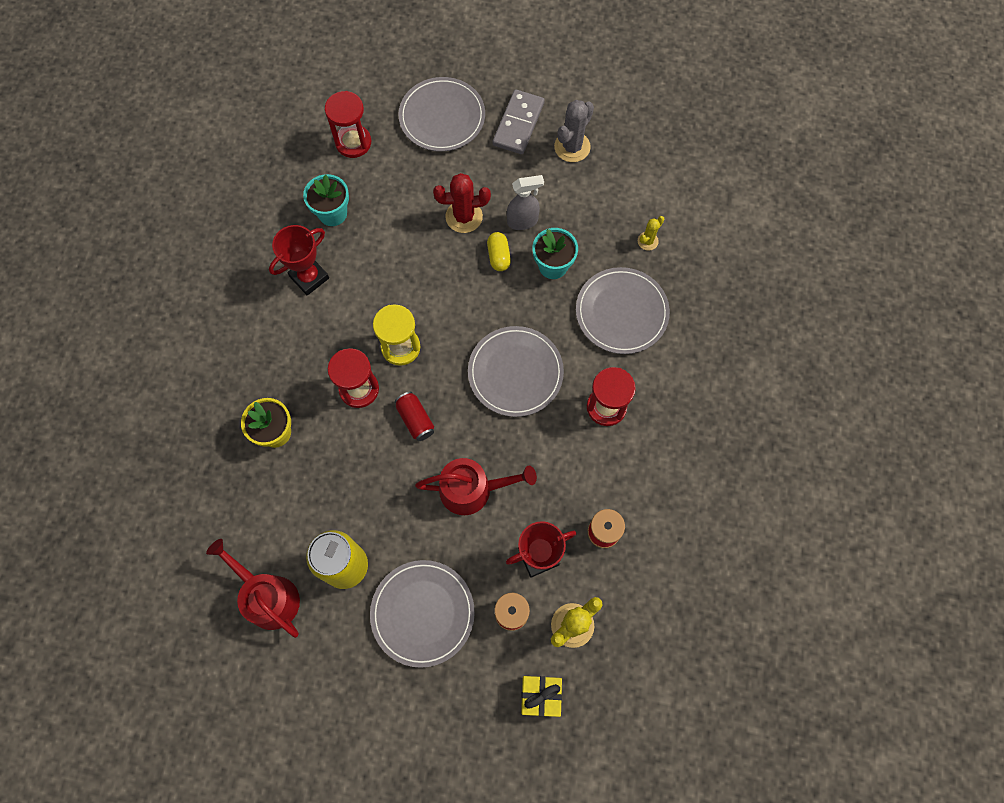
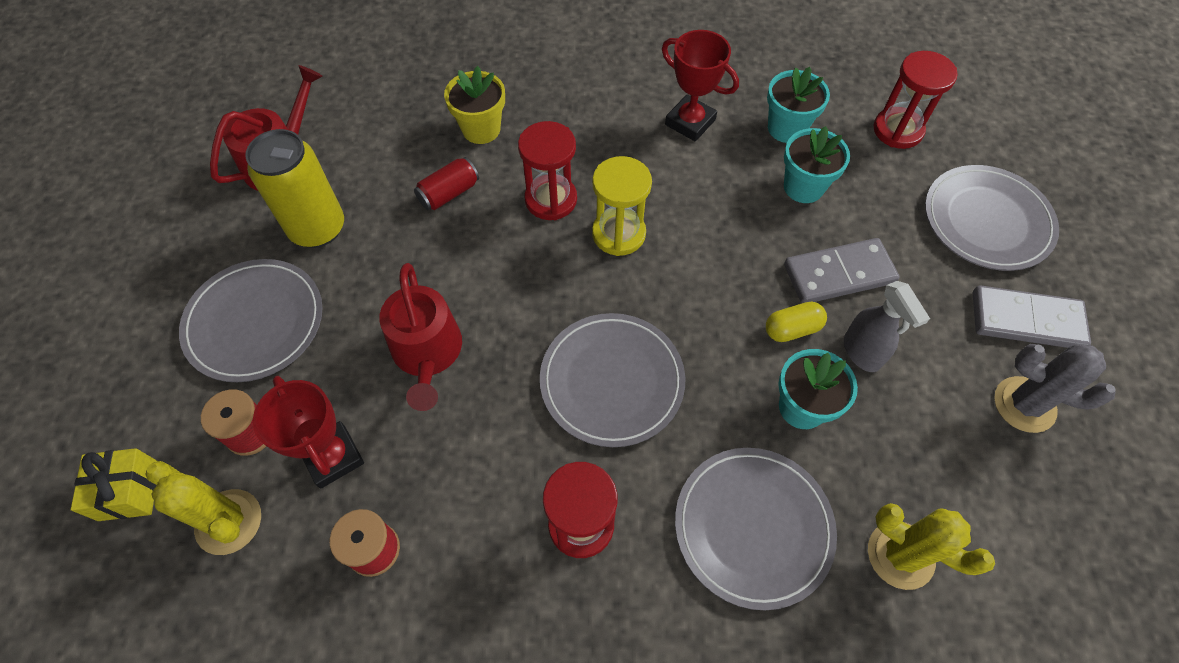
camera: 80 degrees right, 10 degrees down
red can [395,392,434,441] -> red can moved to [414,157,479,210]
red cactus [433,173,491,233] -> grey domino [784,238,900,303]
yellow cactus [638,216,664,251] -> yellow cactus [868,503,995,590], size x1.79
none -> turquoise flower pot [784,126,850,203]

